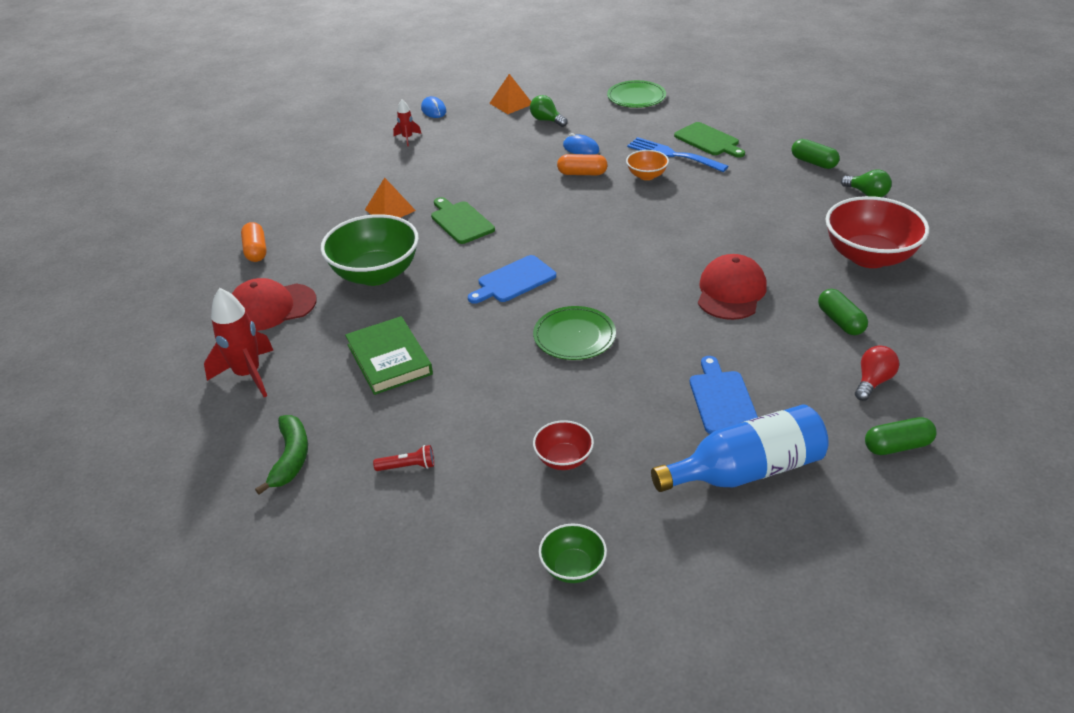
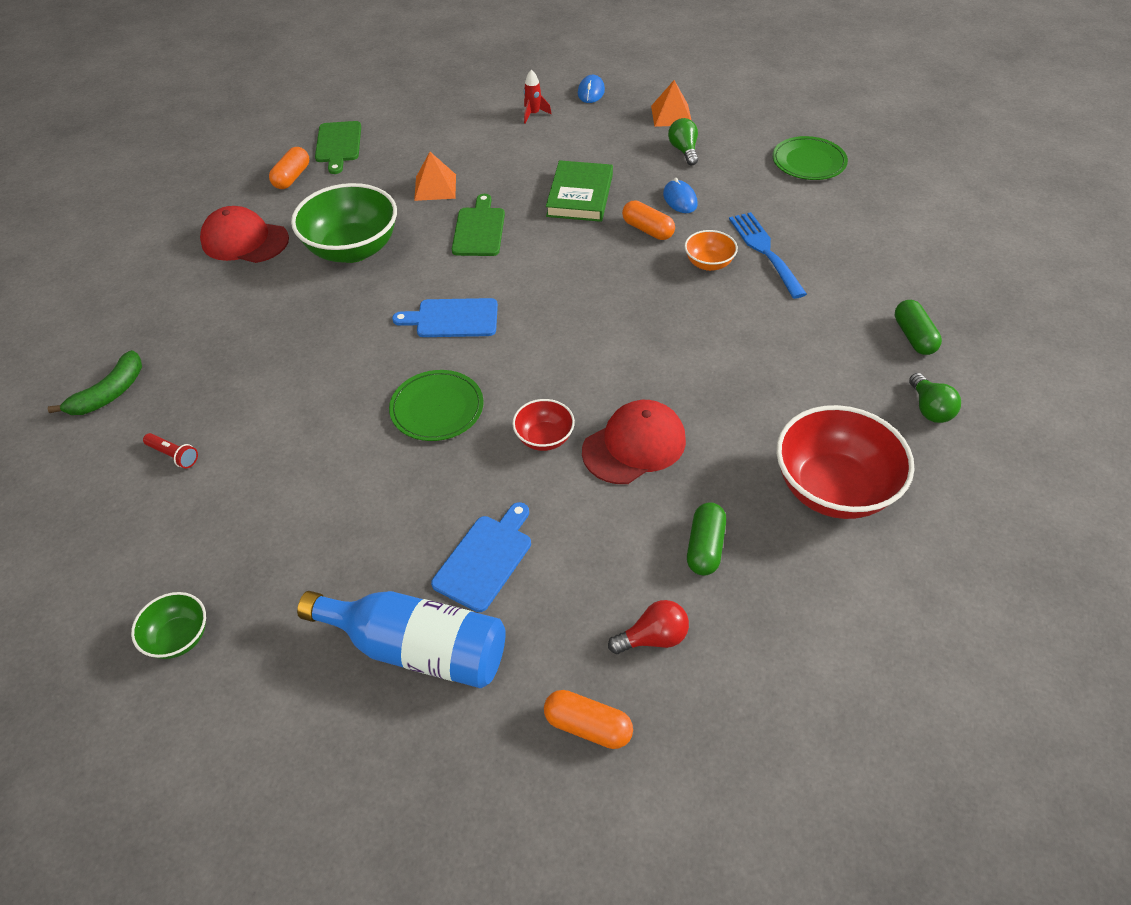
camera: 35 degrees right, 10 degrees up
red rocket [204,288,273,397] -> none
green book [345,316,433,395] -> green book moved to [546,160,613,222]
red bowl [533,420,594,470] -> red bowl moved to [512,399,575,451]
green cutting board [674,122,745,158] -> green cutting board moved to [315,121,361,174]
green capsule [865,417,937,455] -> orange capsule [544,690,633,749]

